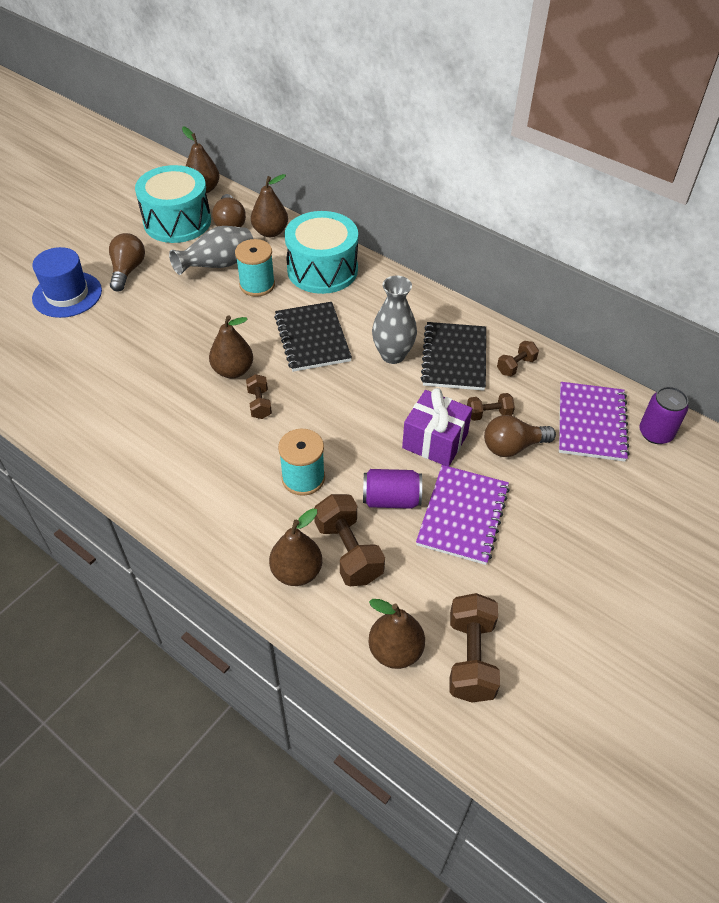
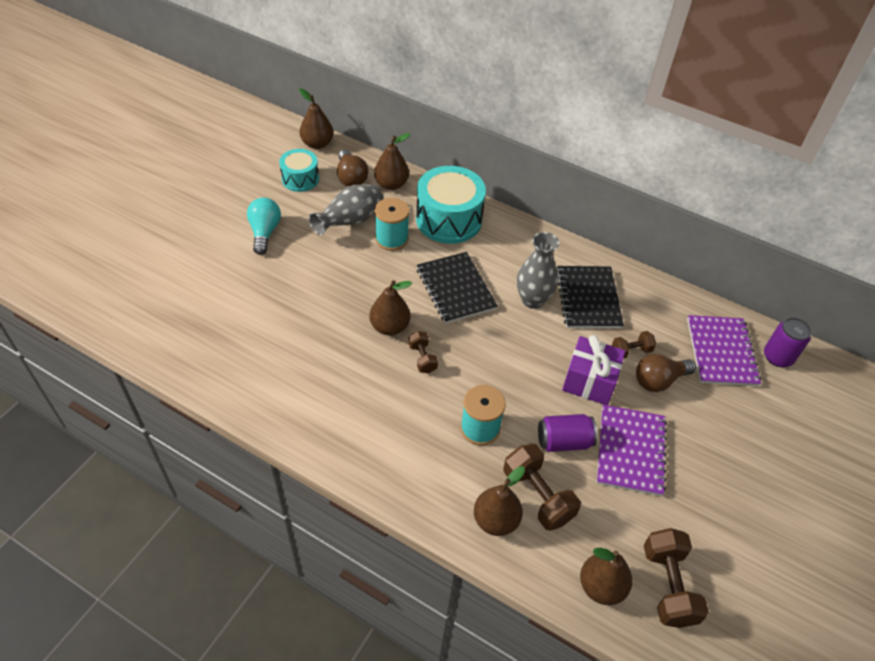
camera: 10 degrees left, 0 degrees up
blue hat [32,247,102,318] -> none
brown light bulb [109,233,145,292] -> turquoise light bulb [247,197,281,255]
turquoise drum [135,165,211,243] -> turquoise drum [279,149,319,192], size x0.58
brown dumbbell [497,341,539,376] -> none

